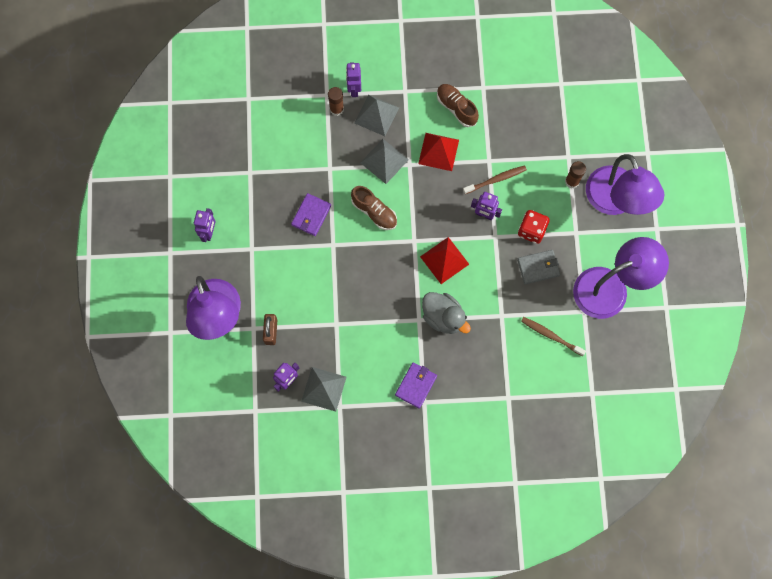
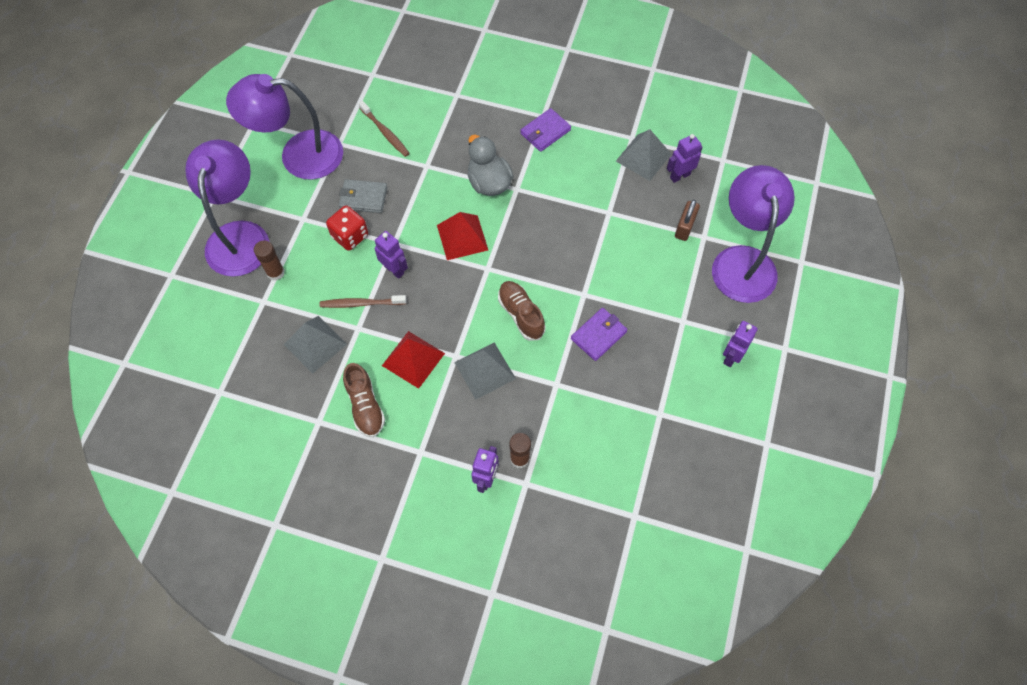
camera: 160 degrees left, 10 degrees down
grey pyramid [354,95,399,136] -> grey pyramid moved to [284,316,347,374]

